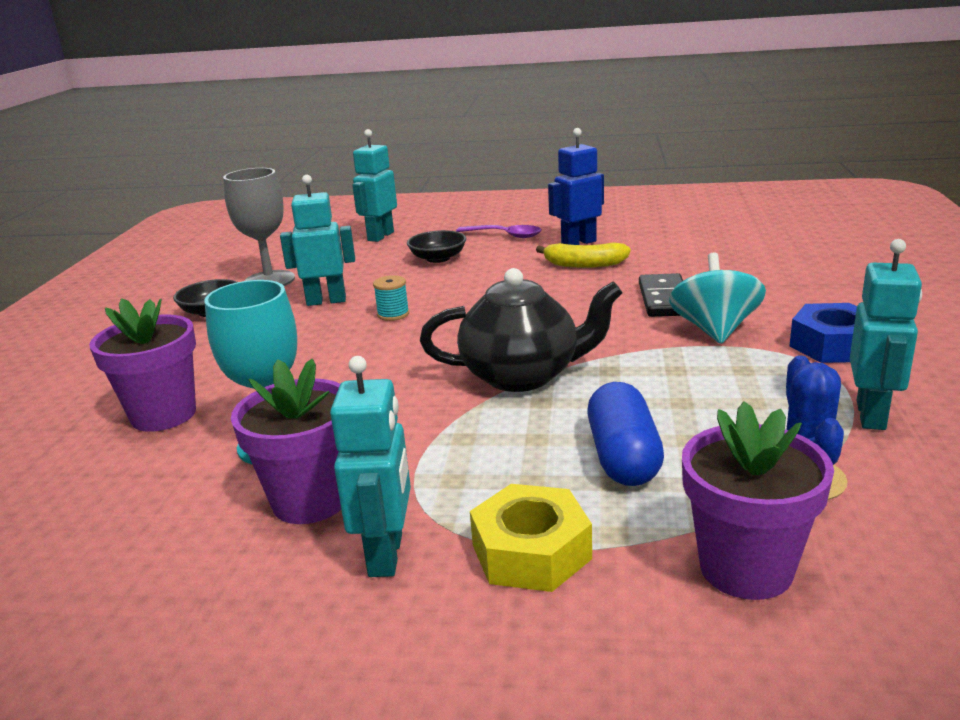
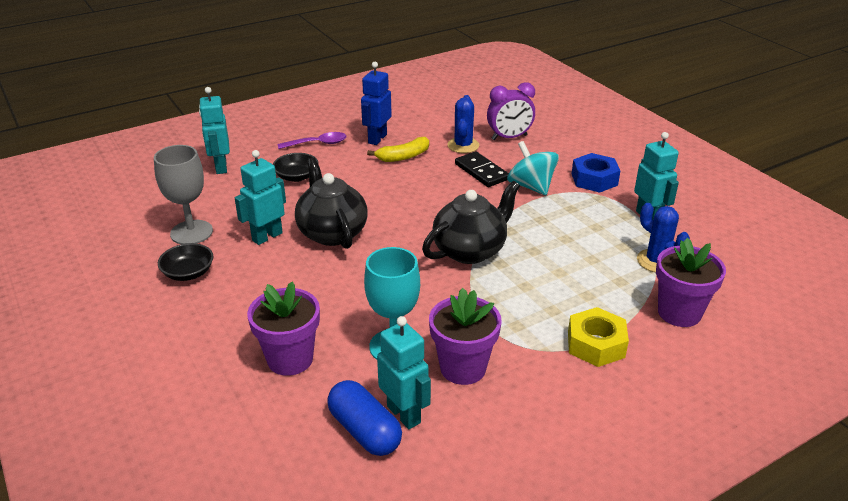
camera: 40 degrees left, 10 degrees up
turquoise robot [330,356,411,577] -> turquoise robot moved to [377,316,431,429]
turquoise spool [373,275,409,321] -> black teapot [295,157,368,249]
blue capsule [587,382,664,486] -> blue capsule moved to [327,380,402,456]
none -> blue cactus [447,95,479,153]
none -> purple clock [487,82,535,140]

